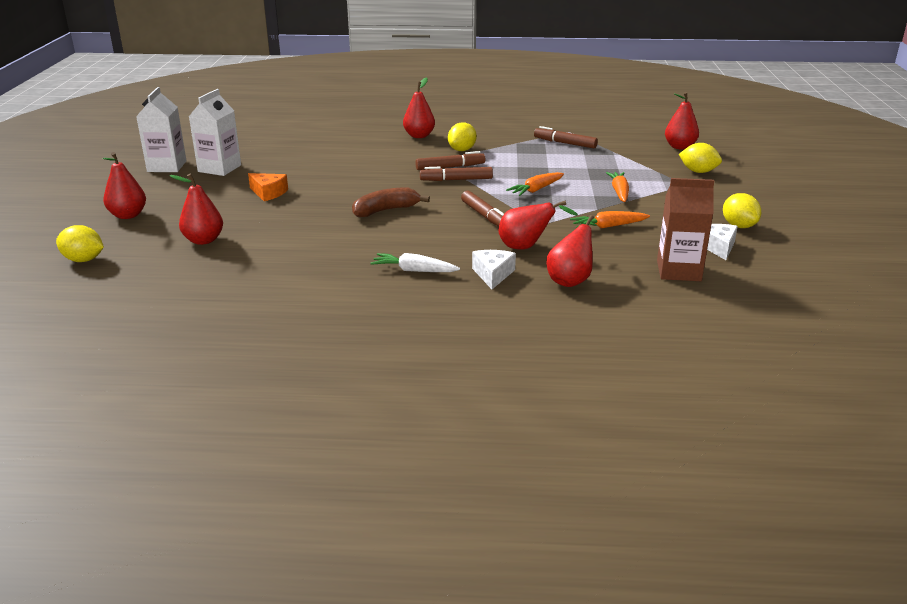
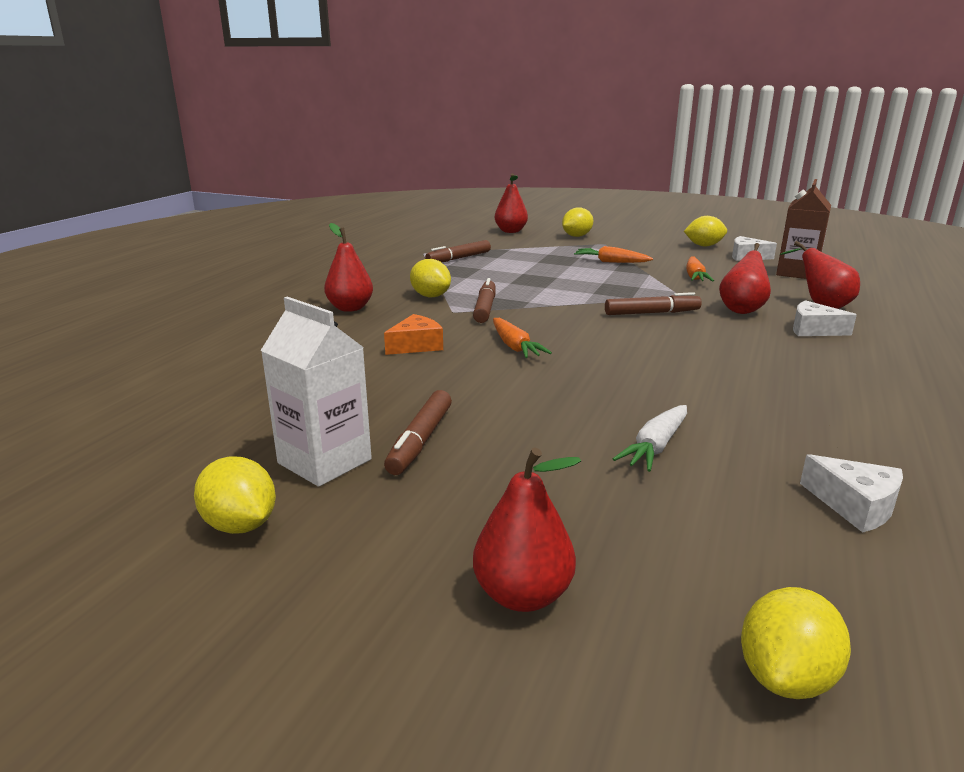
camera: 70 degrees left, 5 degrees down
white carton [136,87,187,172] -> yellow lemon [194,456,276,534]
red pear [169,173,223,245] -> none
orange cheese [248,173,288,201] -> orange cheese moved to [384,314,443,355]
brown banana [352,187,430,217] -> none
white carrot [371,253,460,272] -> white carrot moved to [613,405,687,472]
brown marker [420,167,493,181] -> brown marker moved to [384,390,452,475]
orange carrot [506,172,564,196] -> orange carrot moved to [493,318,552,358]
none -> white cheese [800,454,903,532]

